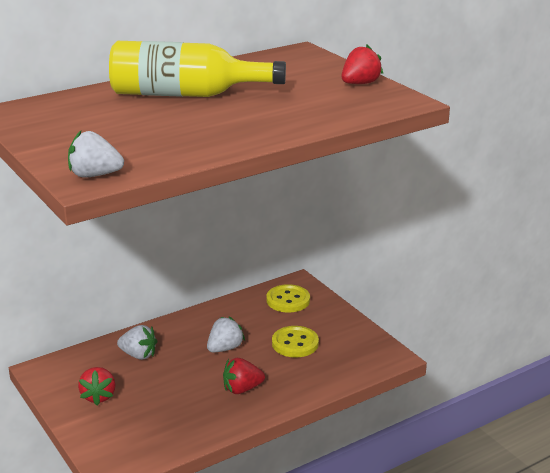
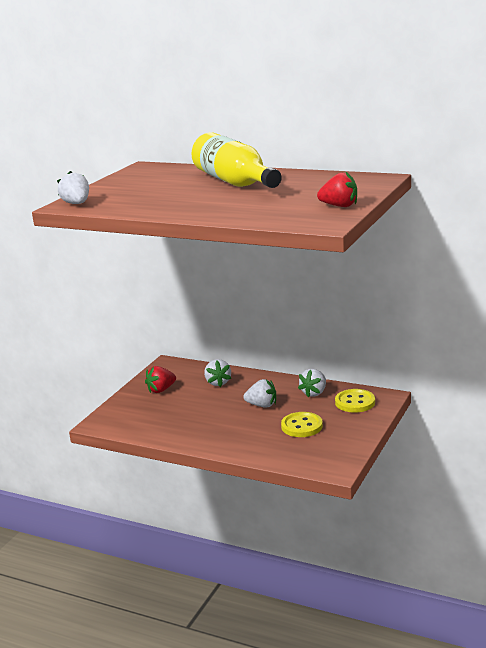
camera: 60 degrees right, 5 degrees down
red strawberry [223,358,265,394] -> none
none -> white strawberry [298,369,326,398]

